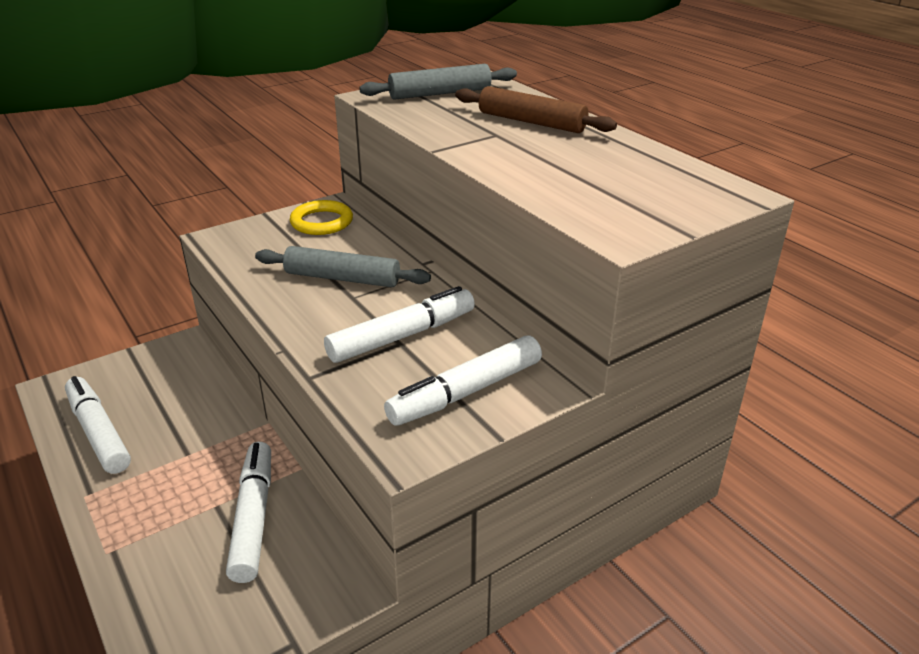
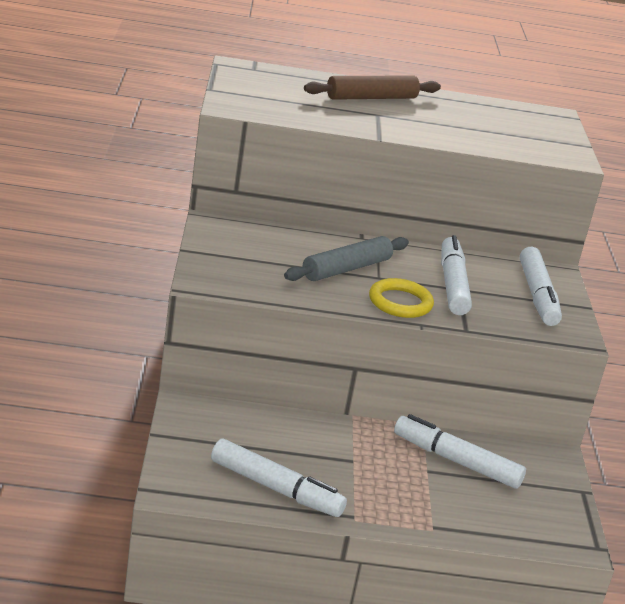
camera: 60 degrees left, 5 degrees down
white marker [65,376,131,474] -> white marker turned 150 degrees counterclockwise [211,439,347,517]
yellow ring [290,200,353,235] -> yellow ring moved to [369,278,434,318]
grey rolling pin [359,64,517,100] -> none

